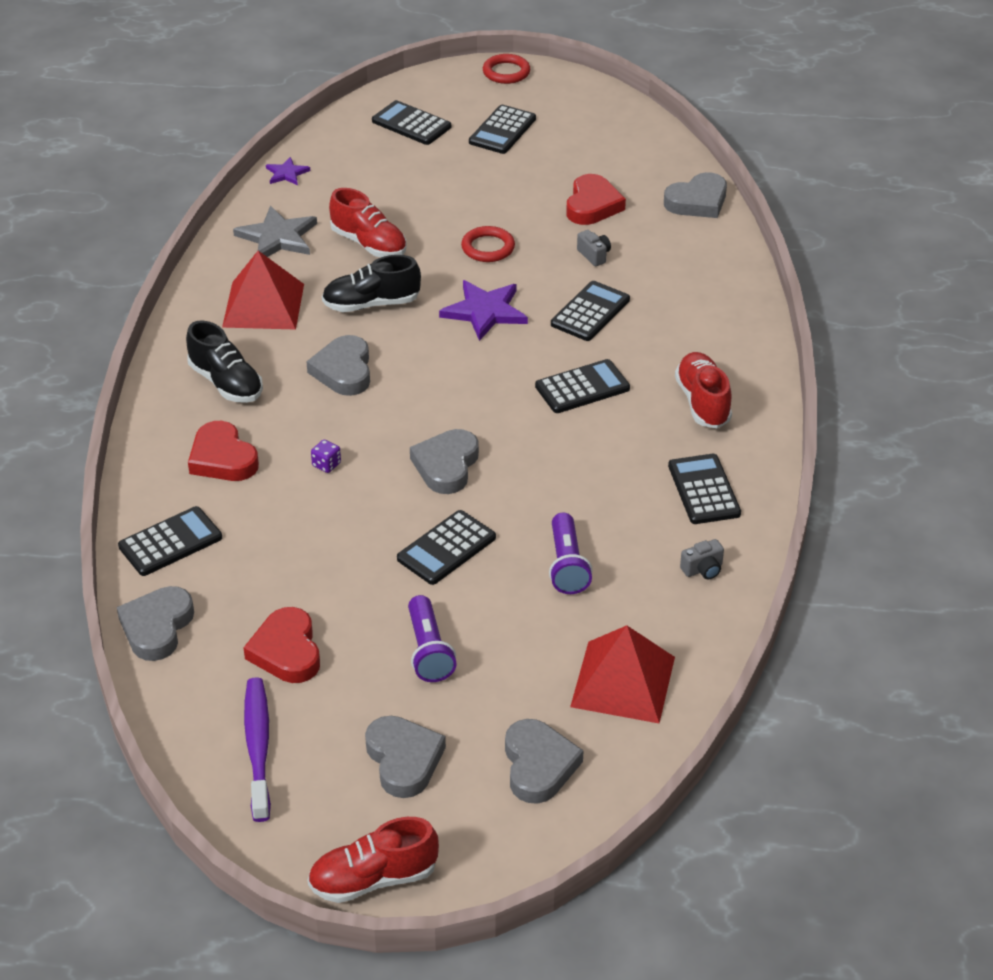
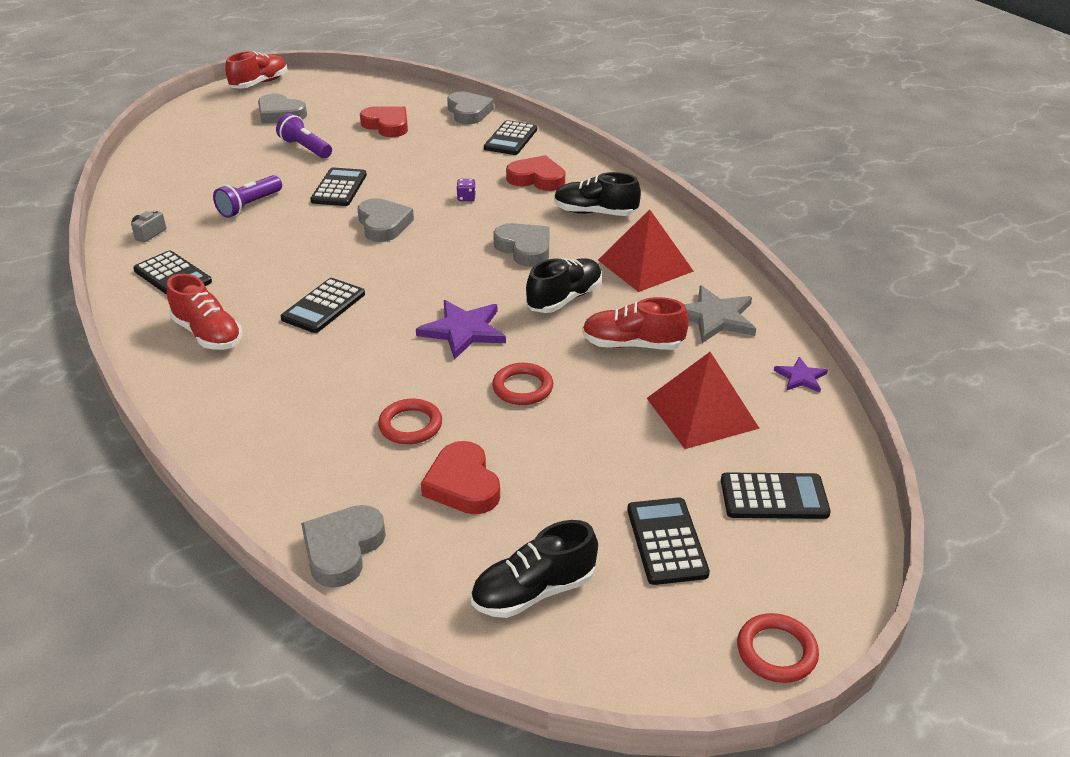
camera: 145 degrees right, 5 degrees down
purple toothbrush [244,677,271,822] -> none
grey heart [505,719,584,804] -> none
purple flashlight [549,512,593,594] -> purple flashlight turned 105 degrees counterclockwise [213,175,282,218]
black calculator [551,281,630,341] -> none
red pyramid [570,625,675,723] -> red pyramid moved to [647,352,760,449]
grey camera [577,230,611,266] -> red ring [378,399,442,444]
none -> black shoe [471,520,598,618]

